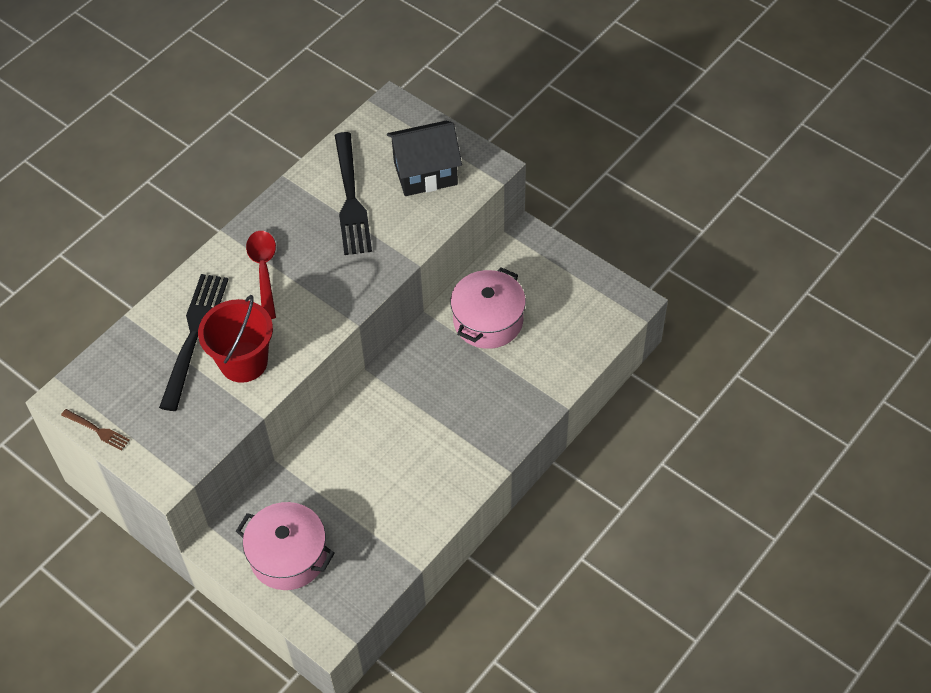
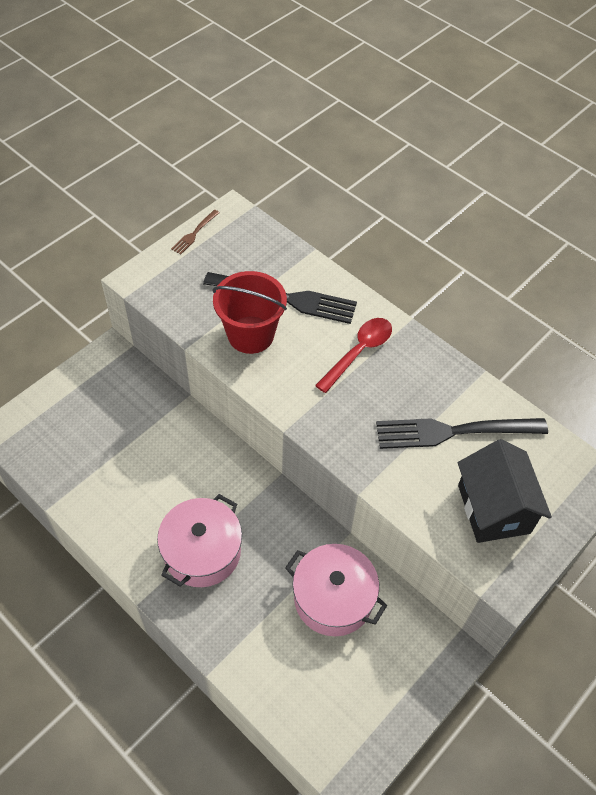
camera: 90 degrees right, 0 degrees up
pink pot [236,502,335,590] -> pink pot moved to [157,494,242,587]
red spoon [246,231,276,319] -> red spoon turned 45 degrees counterclockwise [315,318,392,393]

